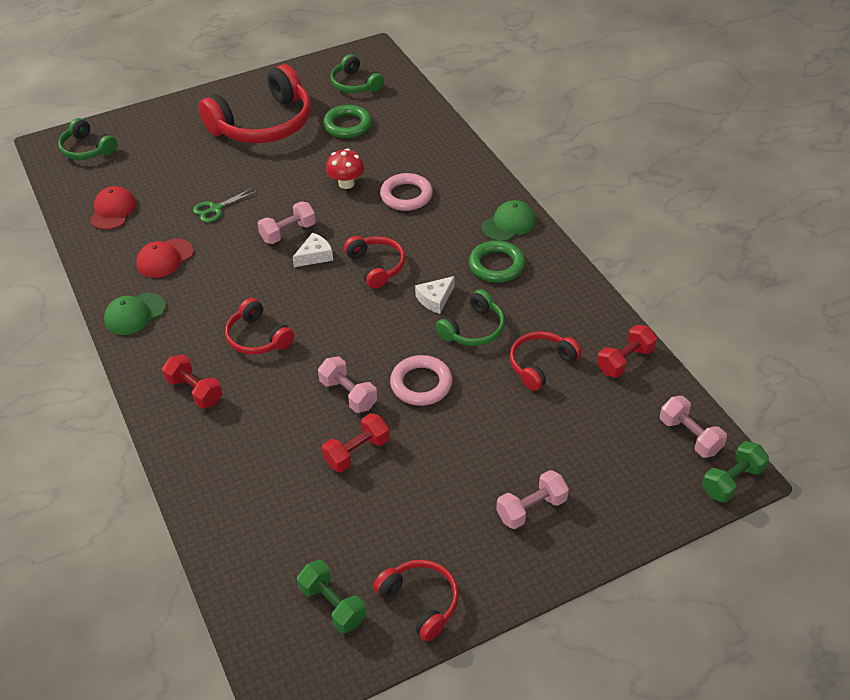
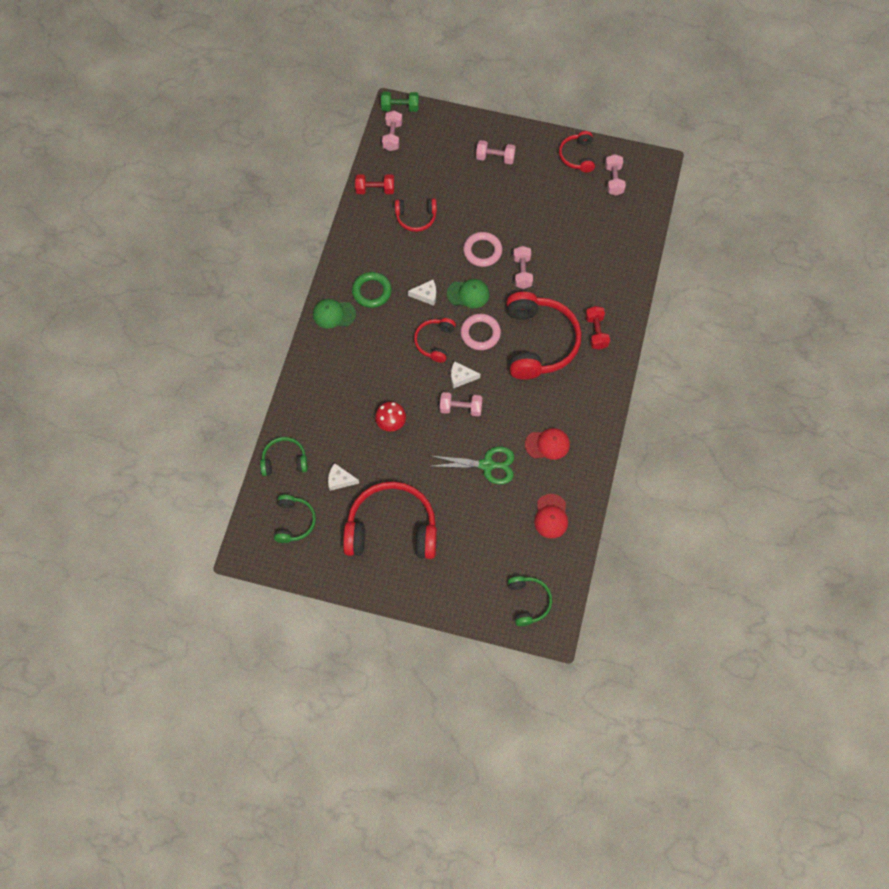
camera: 140 degrees left, 20 degrees up
red cap [90,186,136,230] -> red cap turned 45 degrees counterclockwise [534,494,568,538]
green cap [104,293,166,335] -> green cap moved to [447,279,490,308]
green scissors [193,188,257,223] -> green scissors [429,446,514,484], size x1.60
red headphones [225,298,294,355] -> red headphones [507,292,582,380], size x1.95
green dumbbell [297,560,366,633] -> pink dumbbell [605,154,626,196]
red dumbbell [322,413,390,472] -> none
green ring [323,105,372,138] -> white cheese [328,463,359,491]
pink ring [380,173,433,211] -> pink ring moved to [461,314,501,350]
green headphones [435,289,505,346] -> green headphones moved to [260,437,308,476]

